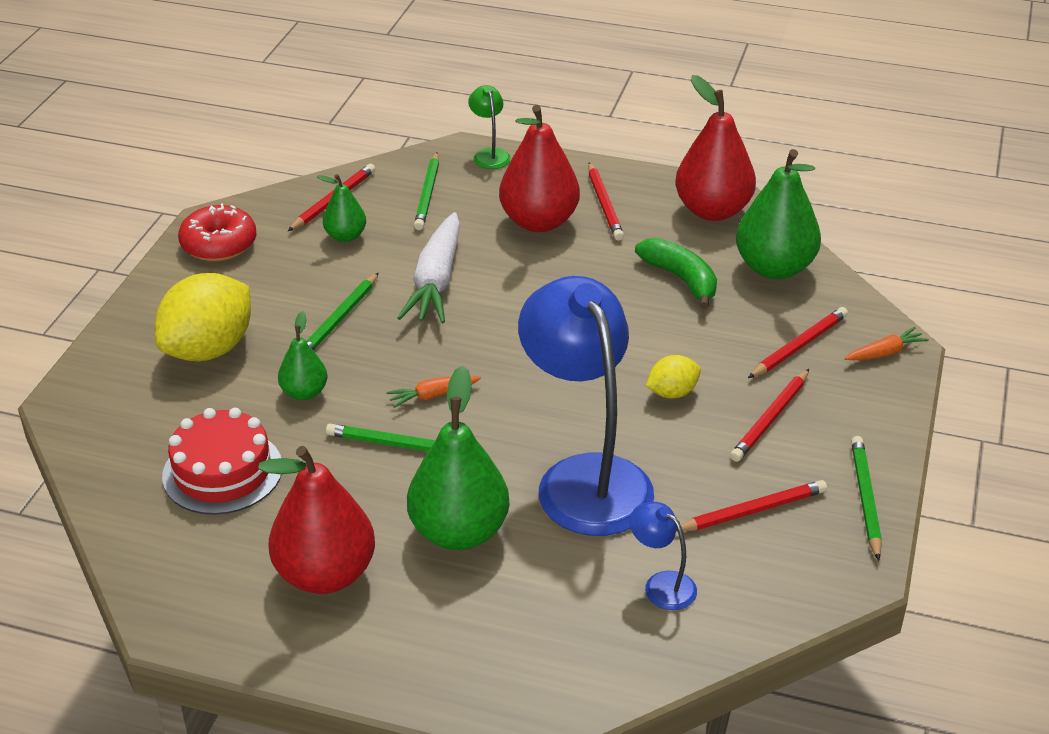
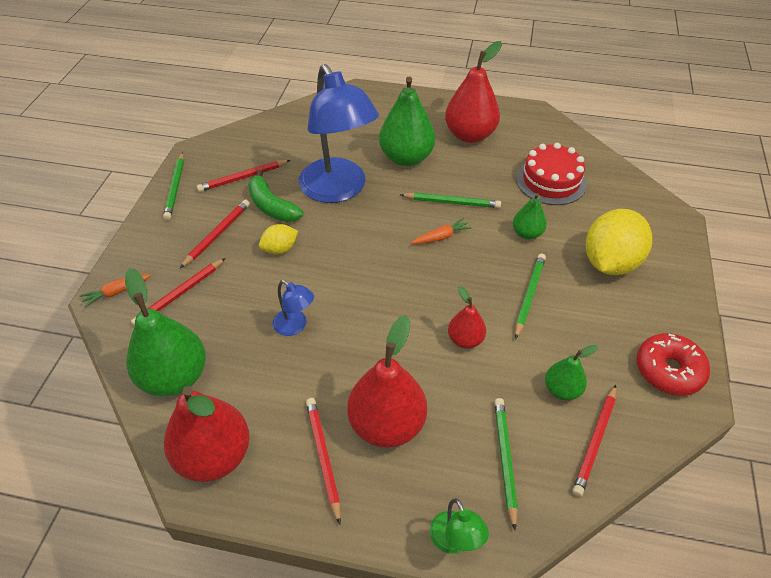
camera: 175 degrees right, 10 degrees up
white carrot [397,212,460,323] -> red pear [448,286,486,349]
blue lamp [630,502,697,610] -> blue lamp moved to [272,280,314,336]
green banana [635,238,717,309] -> green banana moved to [248,170,303,222]

